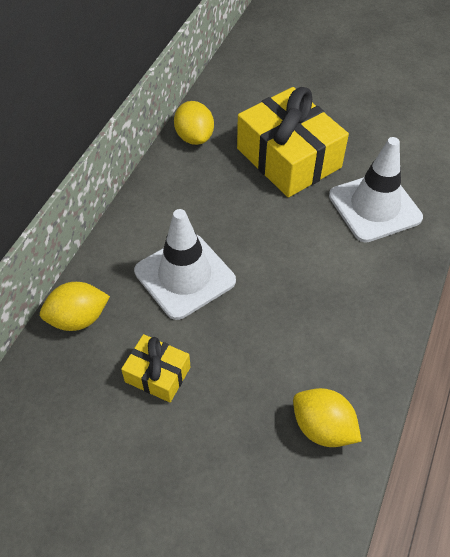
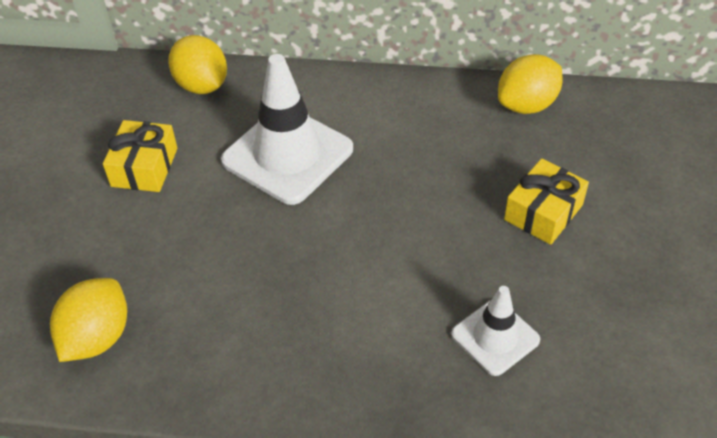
camera: 75 degrees right, 5 degrees down
yellow gift [237,87,349,198] -> yellow gift [504,158,589,245], size x0.50
white traffic cone [329,137,423,242] -> white traffic cone [451,286,540,376], size x0.56

